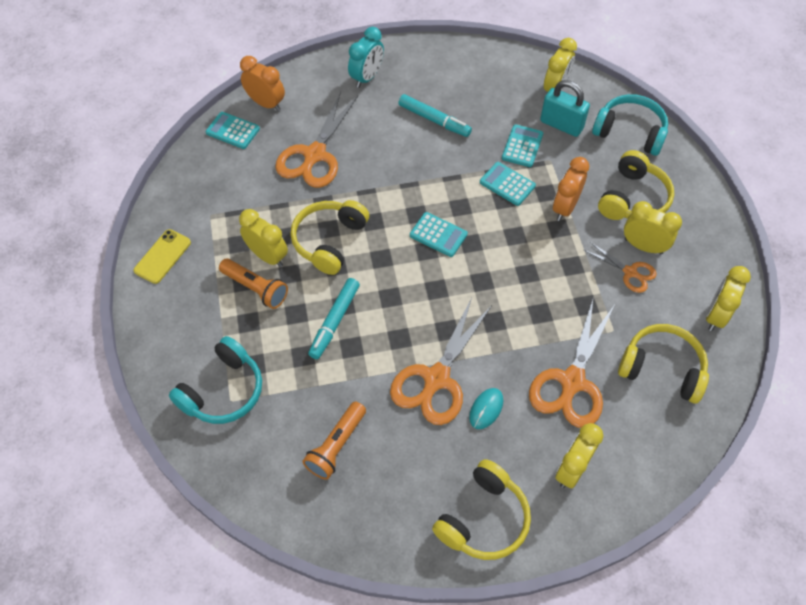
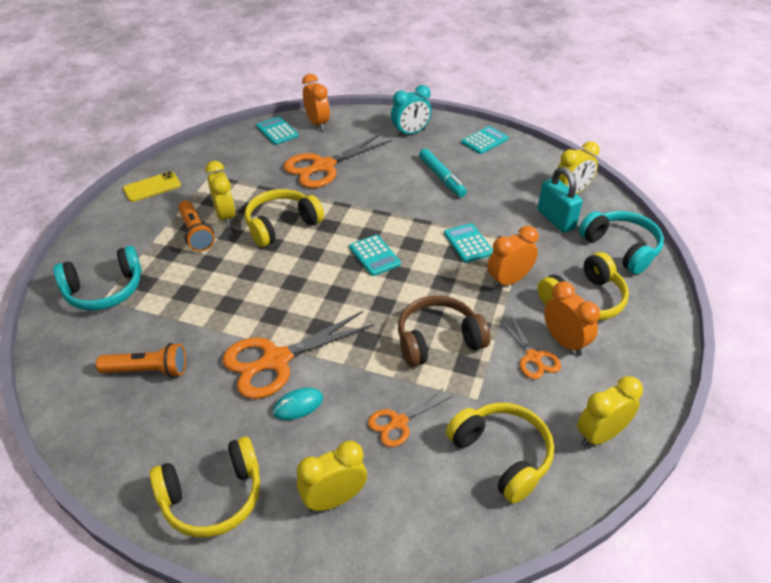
camera: 30 degrees right, 15 degrees down
orange flashlight [303,402,366,480] -> orange flashlight turned 150 degrees counterclockwise [96,343,186,378]
turquoise marker [308,278,360,359] -> none
turquoise calculator [502,124,543,167] -> turquoise calculator moved to [461,126,508,154]
orange scissors [529,300,614,428] -> orange scissors [368,388,452,447], size x0.54
yellow clock [624,201,682,254] -> orange clock [544,281,600,356]
none -> brown headphones [398,296,491,367]

